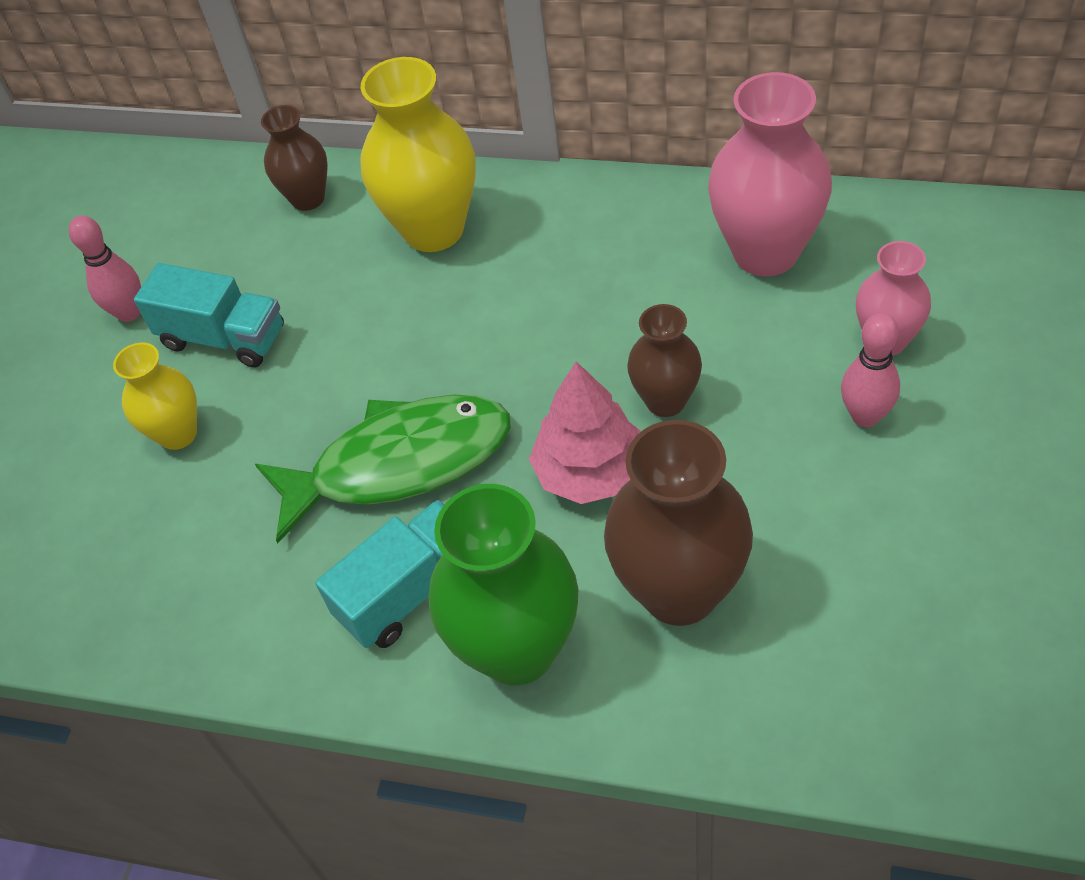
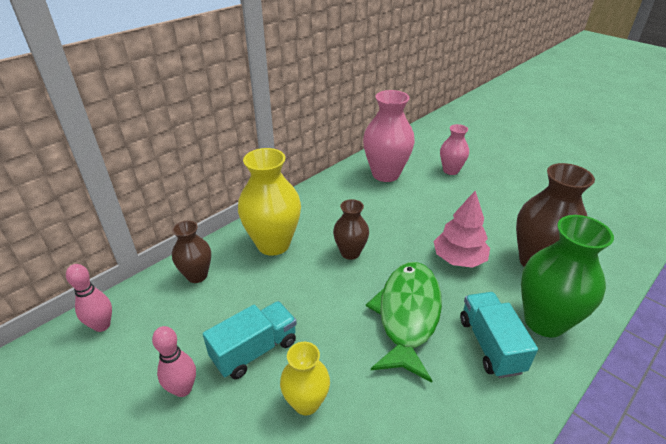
camera: 65 degrees left, 15 degrees down
brown vase [627,304,702,417] -> brown vase moved to [333,199,369,260]
pink bowling pin [841,313,900,427] -> pink bowling pin moved to [66,264,112,332]

